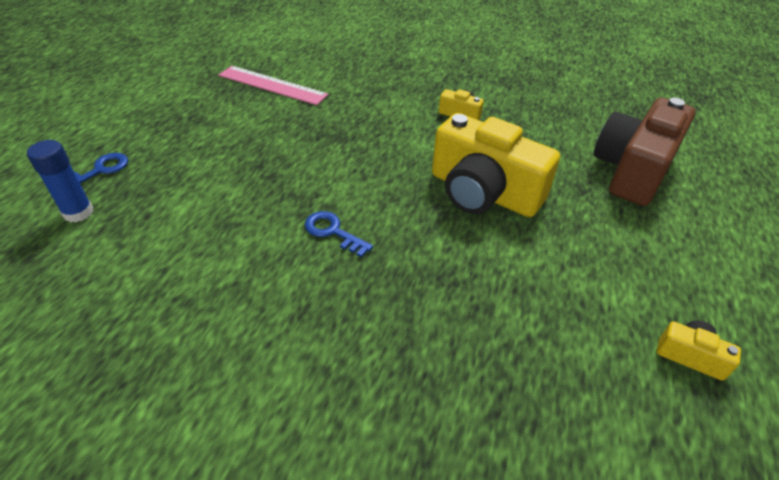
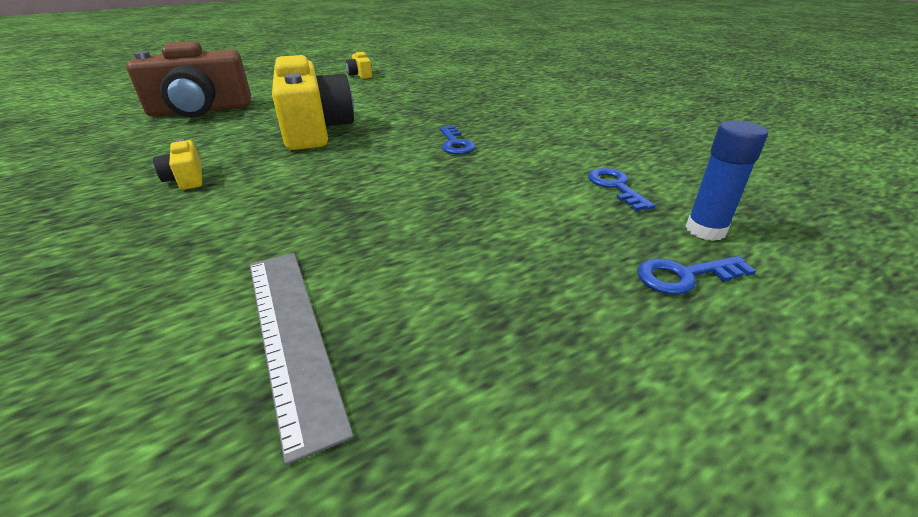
camera: 140 degrees left, 10 degrees down
pink ruler [218,66,329,105] -> grey ruler [250,253,354,465]
none -> blue key [588,168,655,211]

